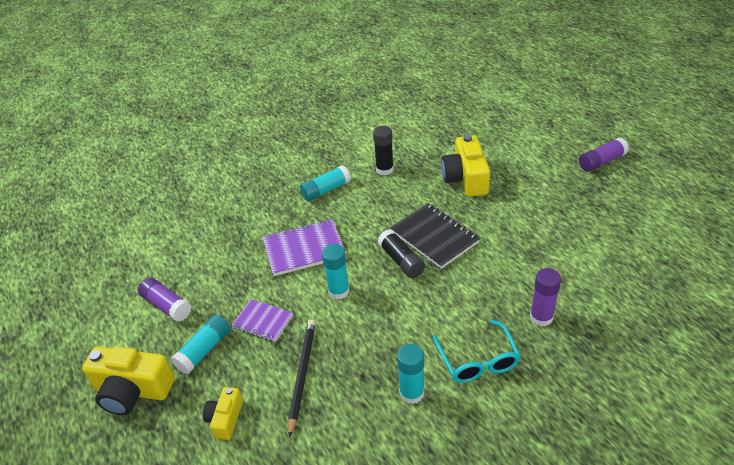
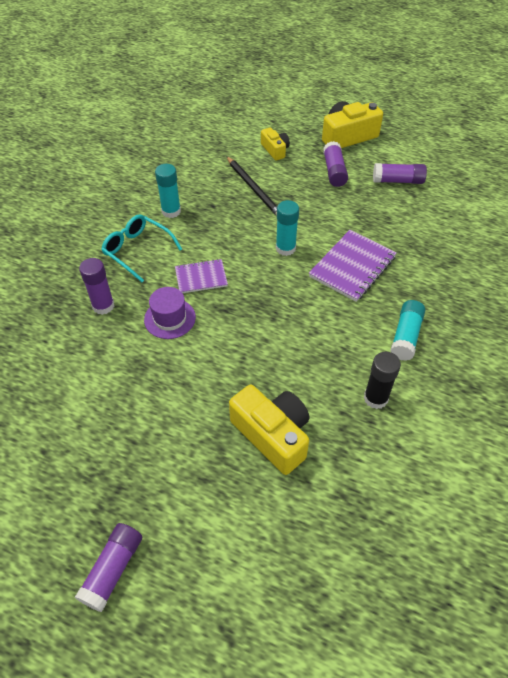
camera: 140 degrees right, 10 degrees up
turquoise glue stick [171,315,230,374] -> purple glue stick [323,141,348,187]
purple notebook [232,299,293,342] -> purple notebook moved to [175,259,228,293]
black glue stick [378,229,425,278] -> none
black notebook [390,203,480,269] -> none
none -> purple hat [144,287,196,339]

